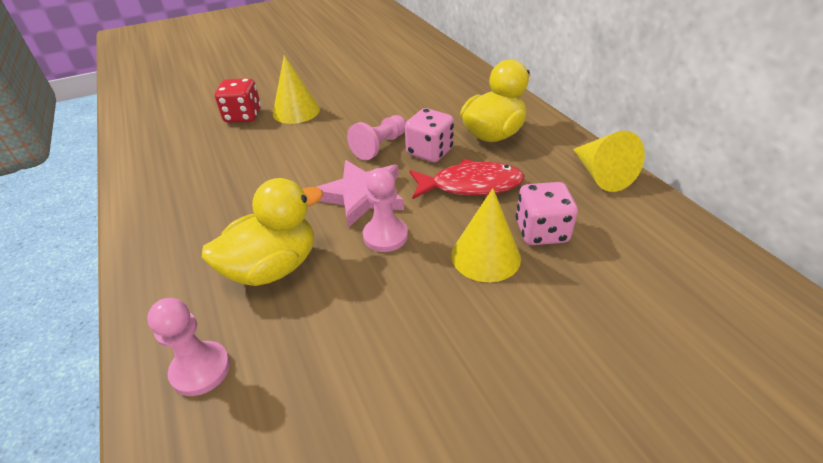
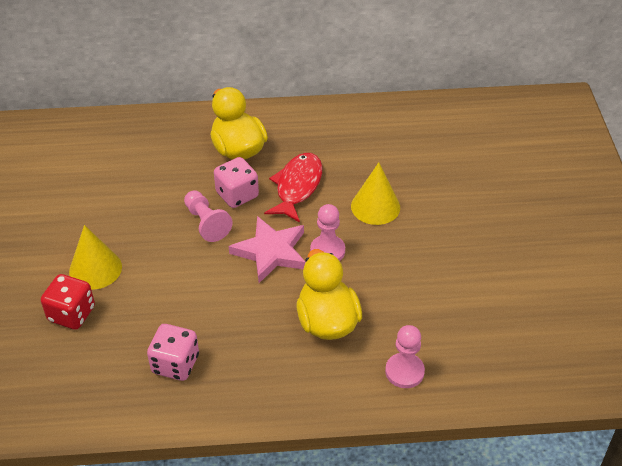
camera: 70 degrees left, 5 degrees up
pink dice [516,182,578,245] -> pink dice moved to [147,324,199,381]
yellow cone [573,131,645,192] -> none

